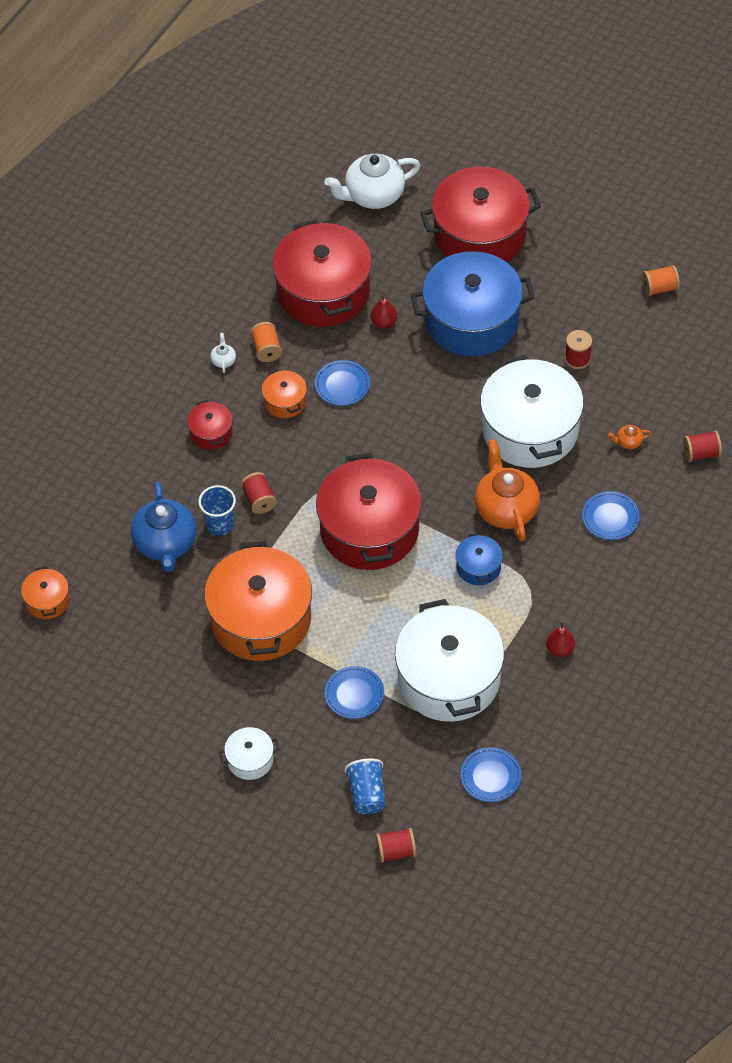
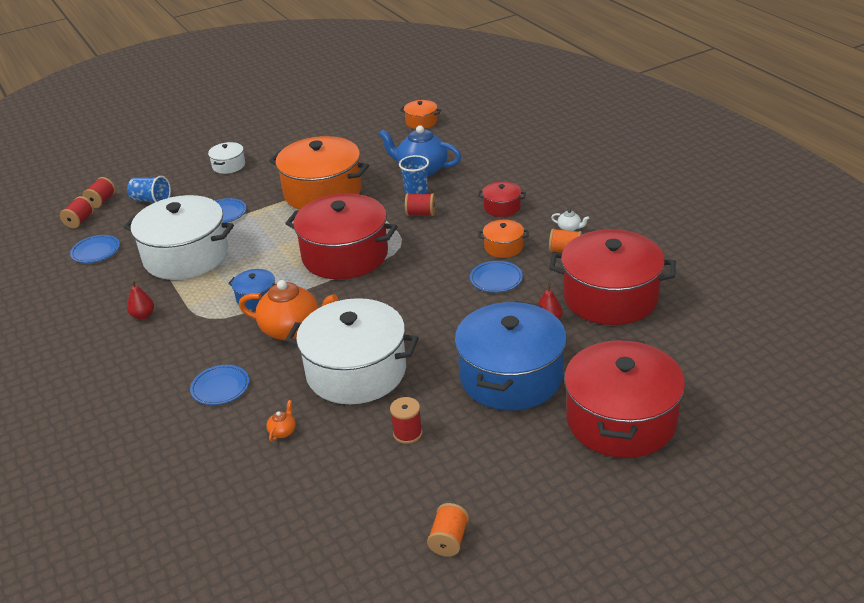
camera: 120 degrees right, 20 degrees down
white teapot [325,154,420,209] -> none
red spool [683,431,722,462] -> red spool moved to [60,196,94,229]

